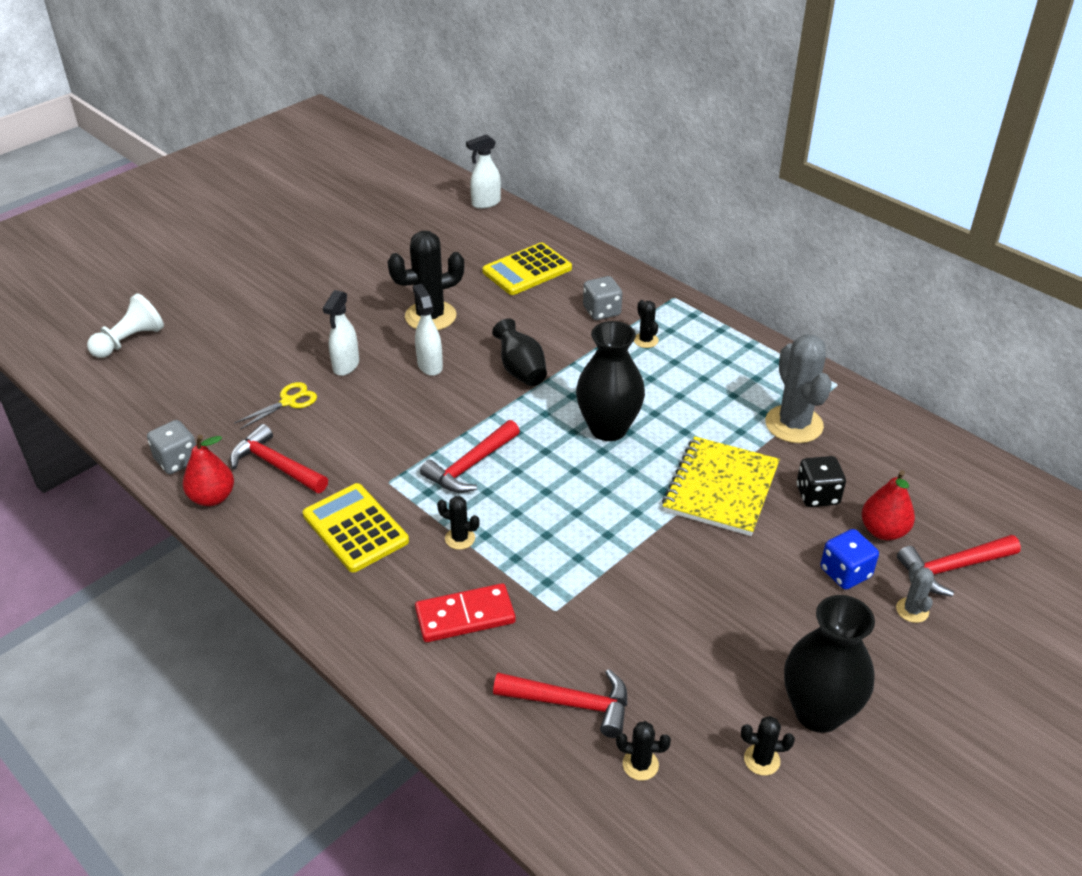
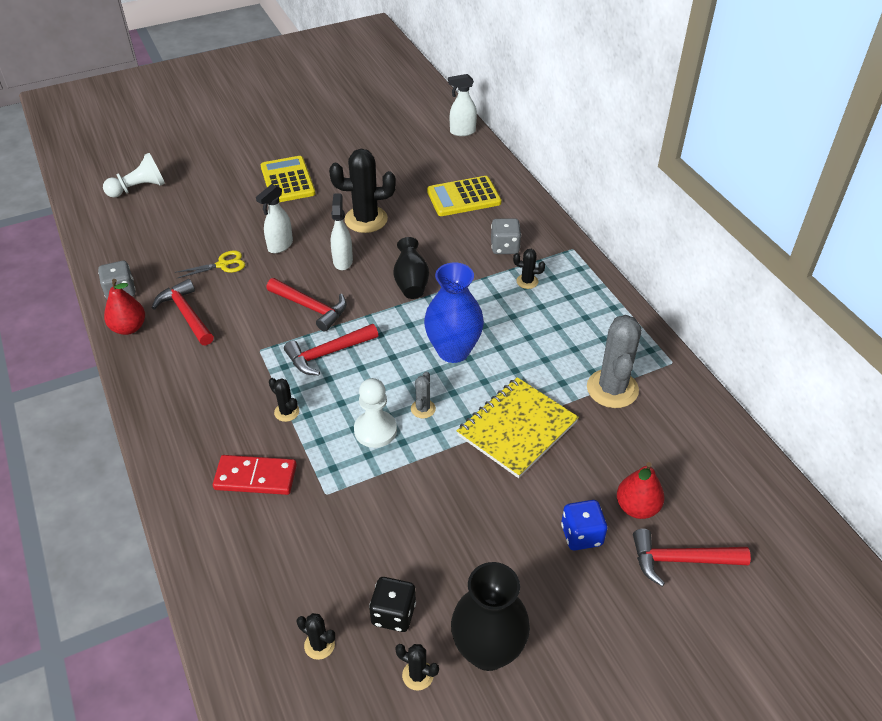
camera: 20 degrees right, 5 degrees up
yellow calculator [303,483,409,572] -> yellow calculator moved to [261,156,316,202]
red hammer [493,669,627,738] -> red hammer moved to [266,278,347,331]
black vase [576,321,645,441] -> blue vase [424,262,484,363]
black cactus [634,300,659,348] -> black cactus turned 75 degrees counterclockwise [513,249,545,289]
black dice [797,456,846,507] -> black dice moved to [369,577,416,632]
grey cactus [896,562,934,623] -> grey cactus moved to [411,371,436,419]
none -> white pawn [354,378,397,448]

